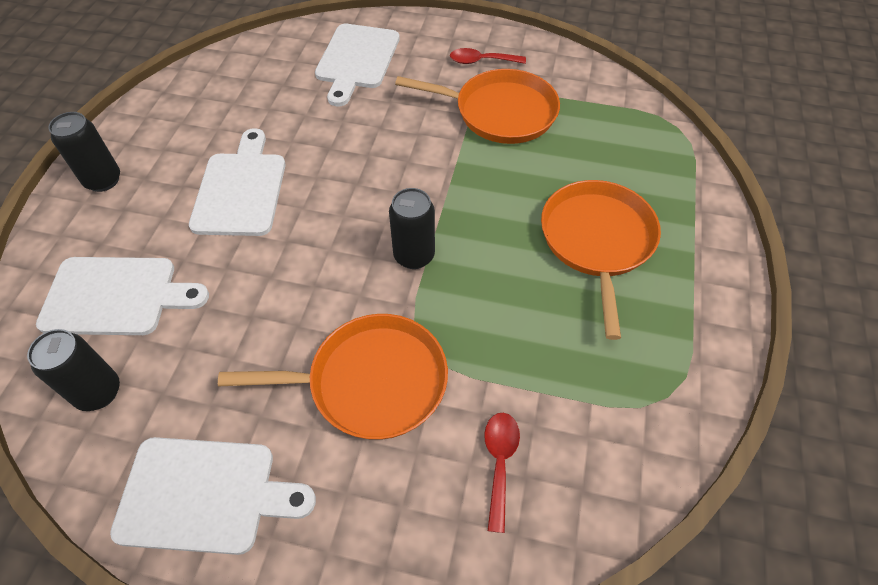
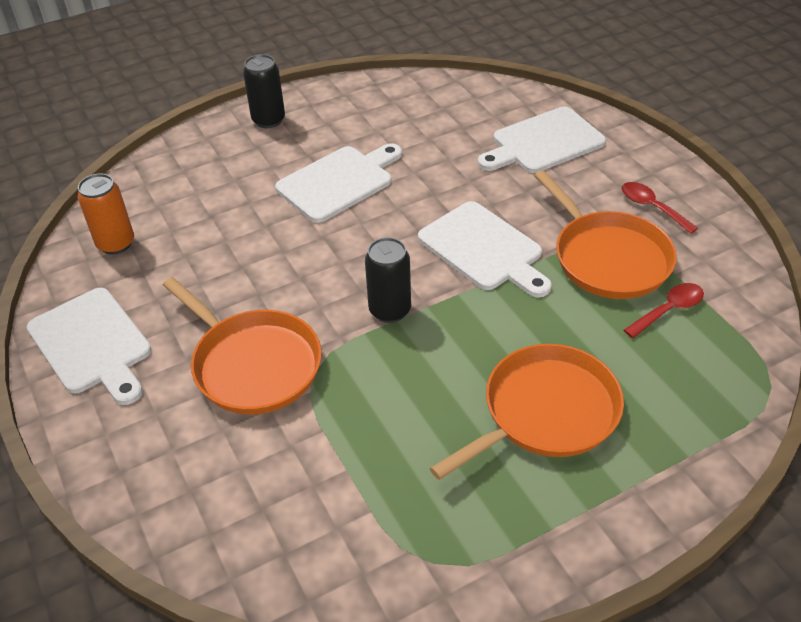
camera: 50 degrees right, 10 degrees down
black can [27,329,120,411] -> orange can [78,174,134,255]
white cutting board [36,257,209,335] -> white cutting board moved to [418,201,552,297]
red spoon [484,413,520,533] -> red spoon moved to [624,283,704,338]

